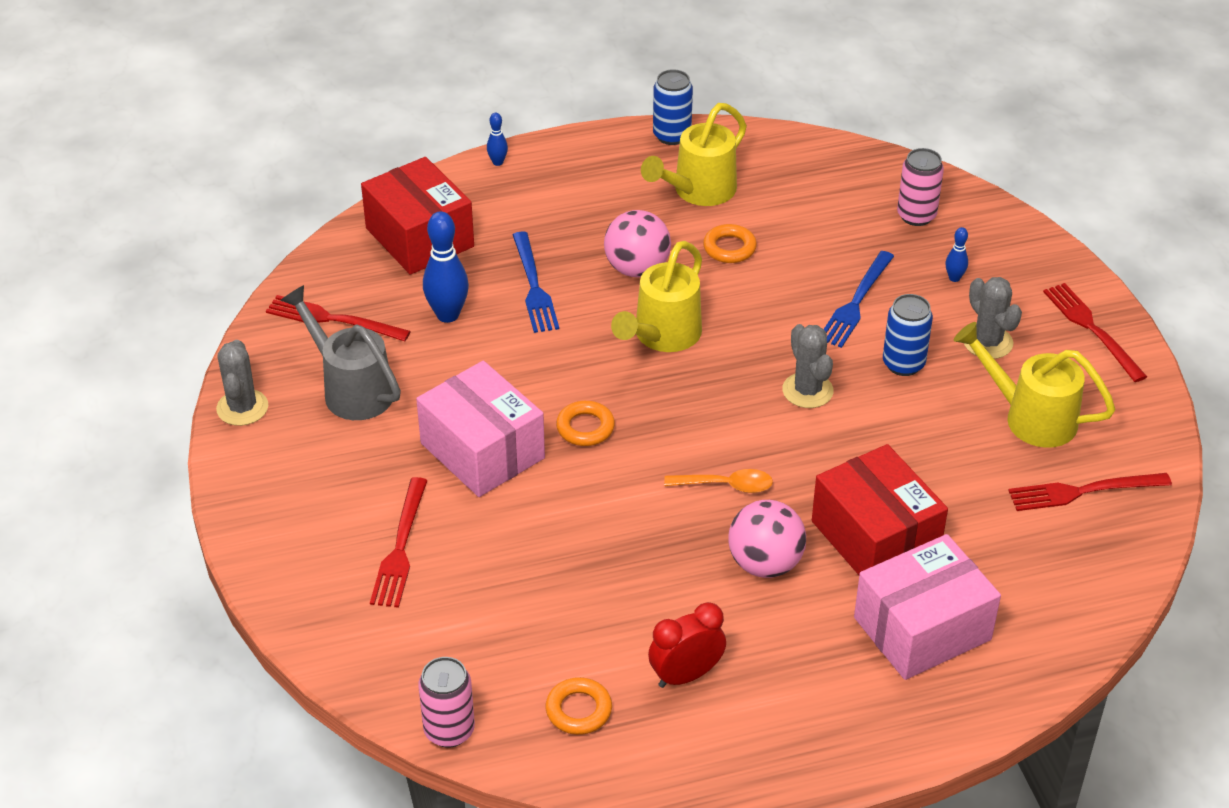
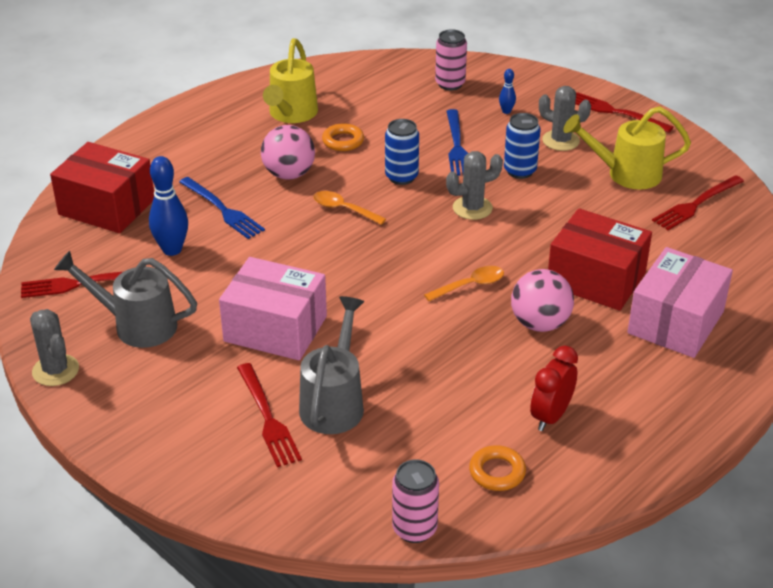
camera: 30 degrees left, 5 degrees down
blue bowling pin [487,112,508,166] -> none
orange ring [556,401,615,446] -> none
yellow watering can [611,241,702,352] -> orange spoon [314,191,386,225]
blue can [653,69,693,145] -> blue can moved to [385,119,419,185]
grey cactus [782,324,834,408] -> grey cactus turned 60 degrees counterclockwise [446,151,503,220]
none -> grey watering can [299,296,364,434]

